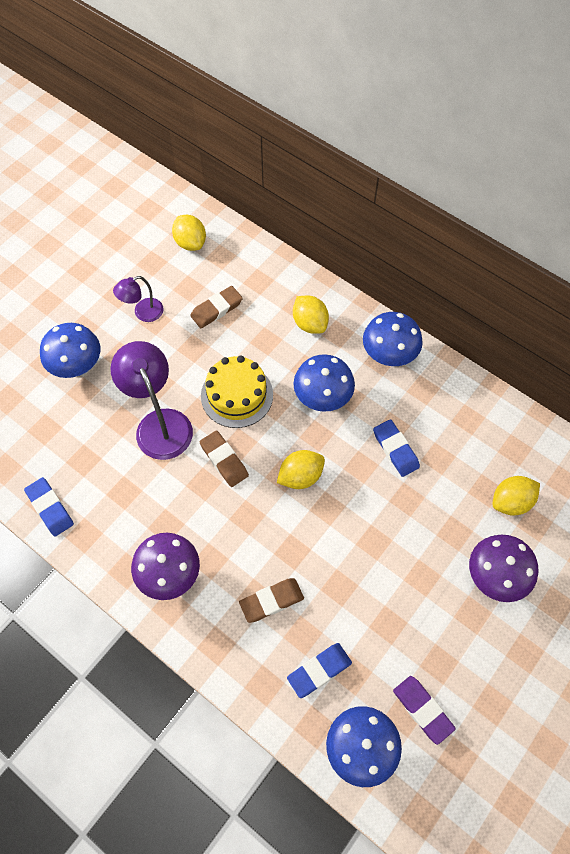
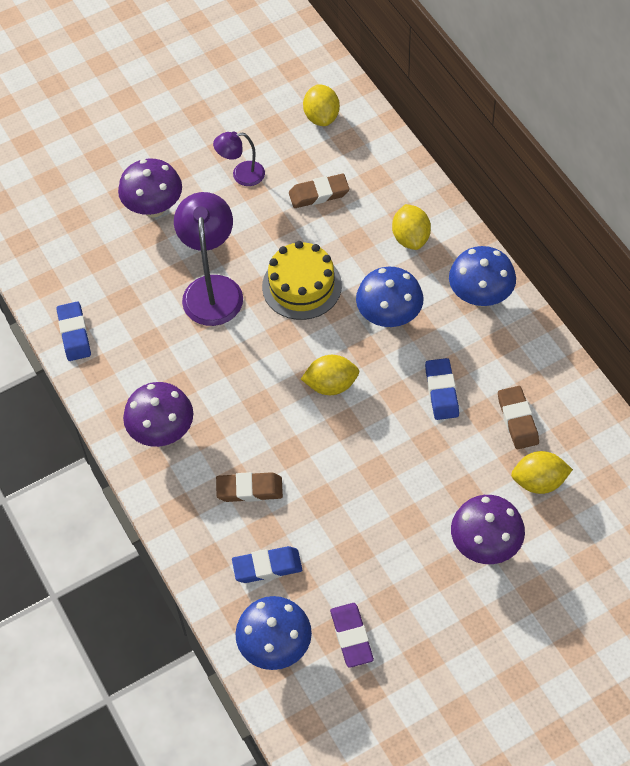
camera: 25 degrees right, 5 degrees down
blue mushroom [40,323,100,378] -> purple mushroom [118,159,182,217]
brown eraser [200,430,249,487] -> brown eraser moved to [498,386,539,449]

